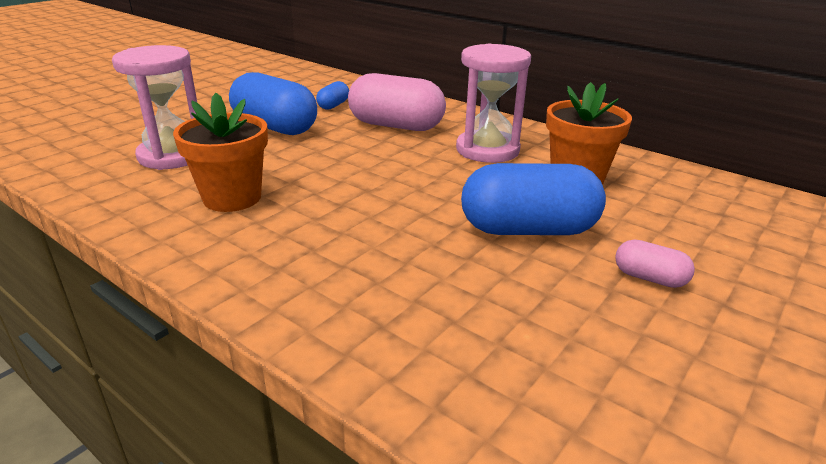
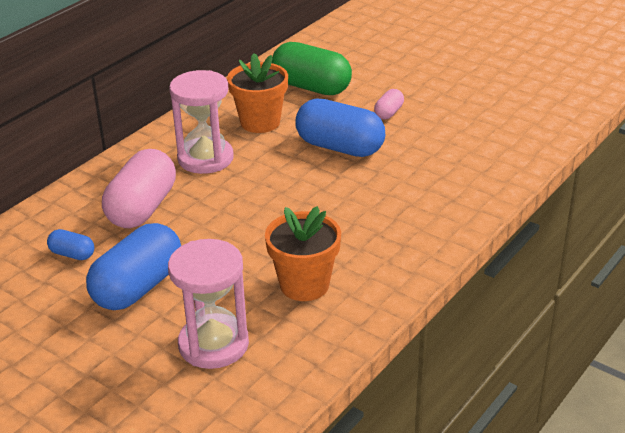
camera: 90 degrees left, 5 degrees up
blue capsule [461,163,606,235] -> blue capsule turned 60 degrees counterclockwise [295,99,385,157]
none -> green capsule [272,42,352,95]

